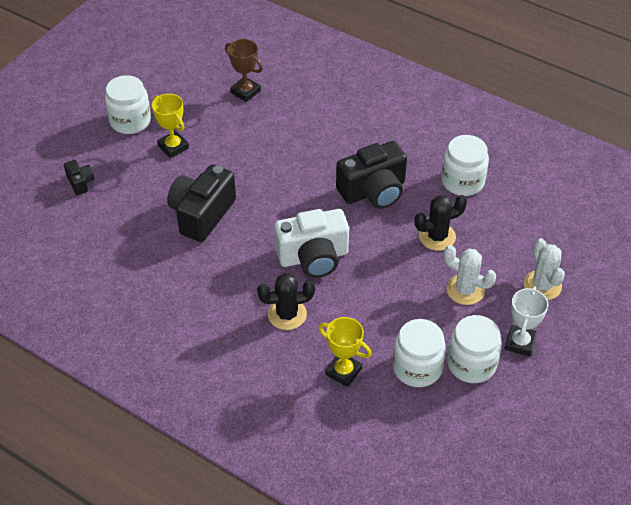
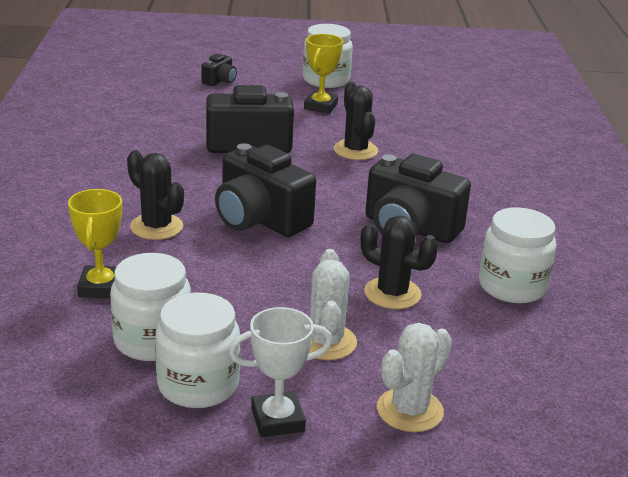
camera: 55 degrees right, 20 degrees down
brown trophy [225,39,263,102] -> none
white camera [274,209,349,278] -> black camera [215,143,316,237]
none -> black cactus [334,82,378,160]

